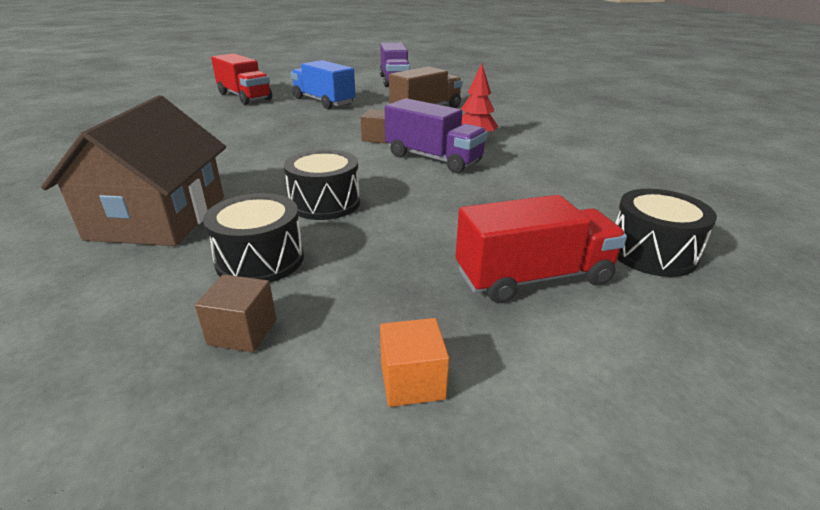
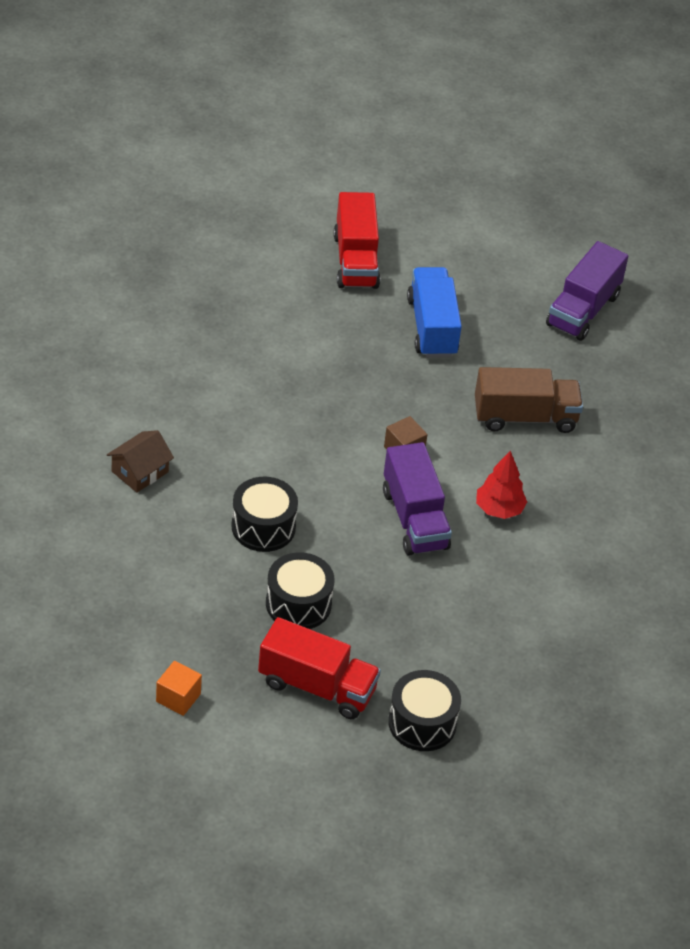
camera: 35 degrees right, 15 degrees up
brown house [41,96,226,246] -> brown house [107,430,174,493], size x0.49
brown cube [195,275,276,352] -> none
black drum [203,193,304,283] -> black drum moved to [266,552,335,629]

